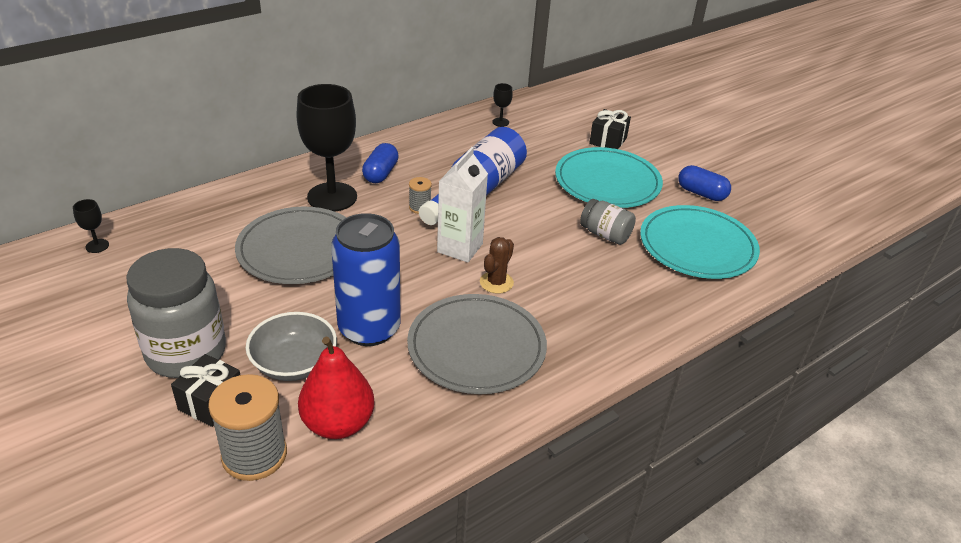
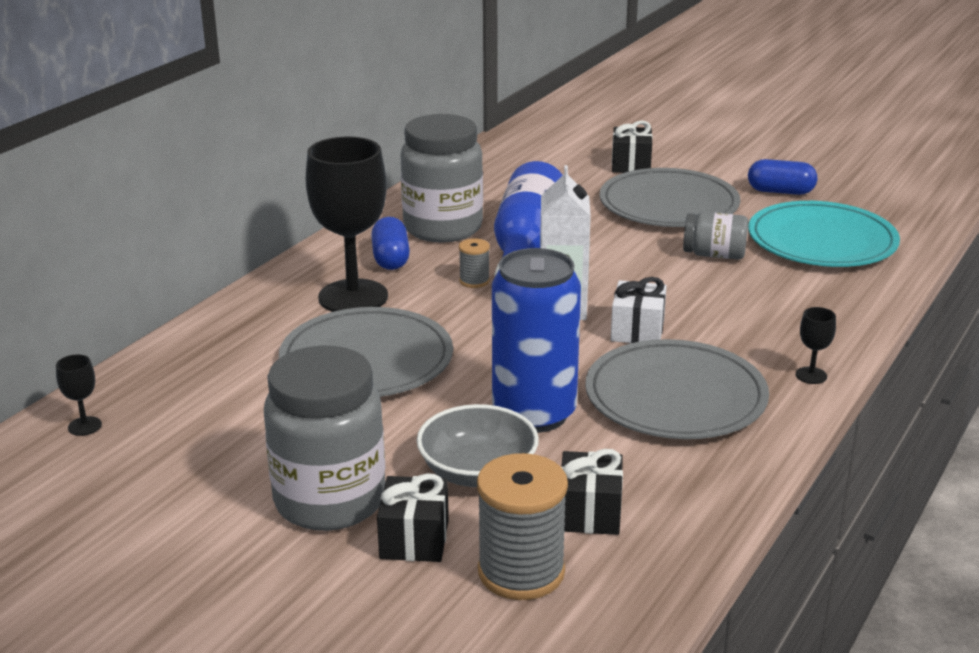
camera: 20 degrees left, 10 degrees down
red pear [298,337,374,439] -> black gift [561,449,623,535]
brown cactus [480,237,514,294] -> white gift [611,277,667,343]
black goblet [492,83,513,127] -> black goblet moved to [796,307,836,384]
turquoise plate [555,147,663,208] -> grey plate [600,168,740,227]
none -> grey jar [400,114,483,243]

